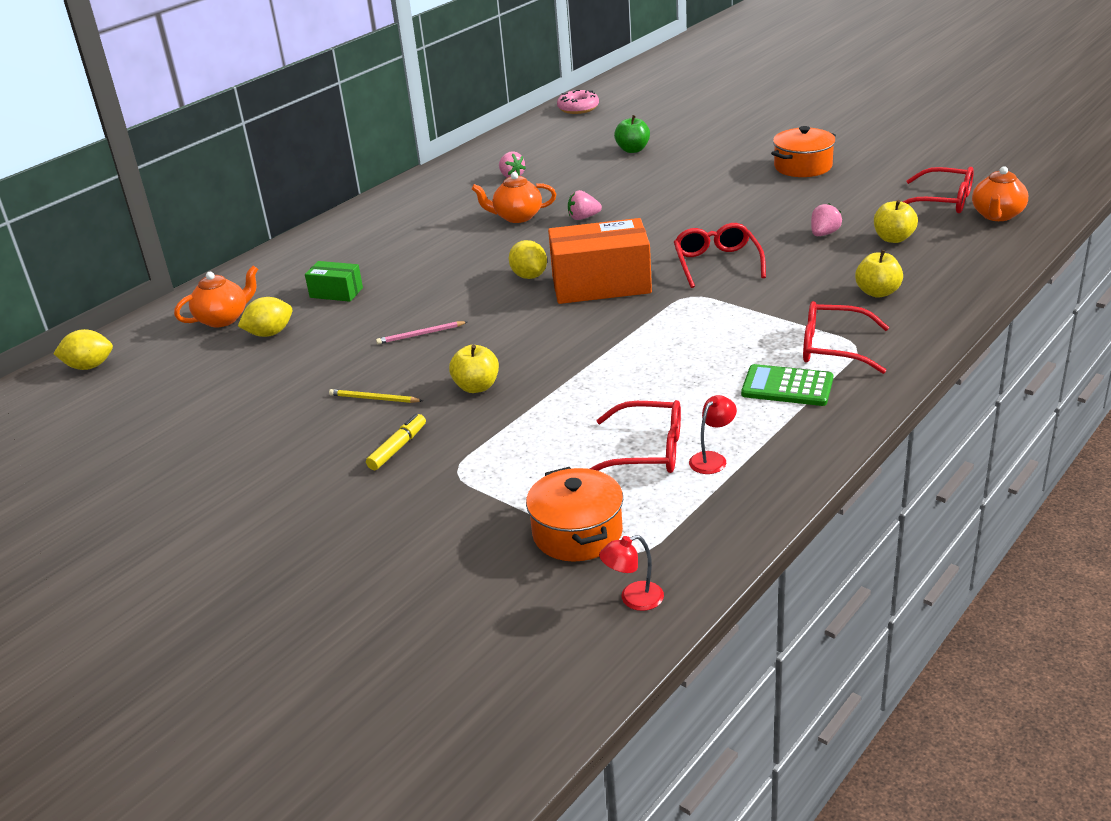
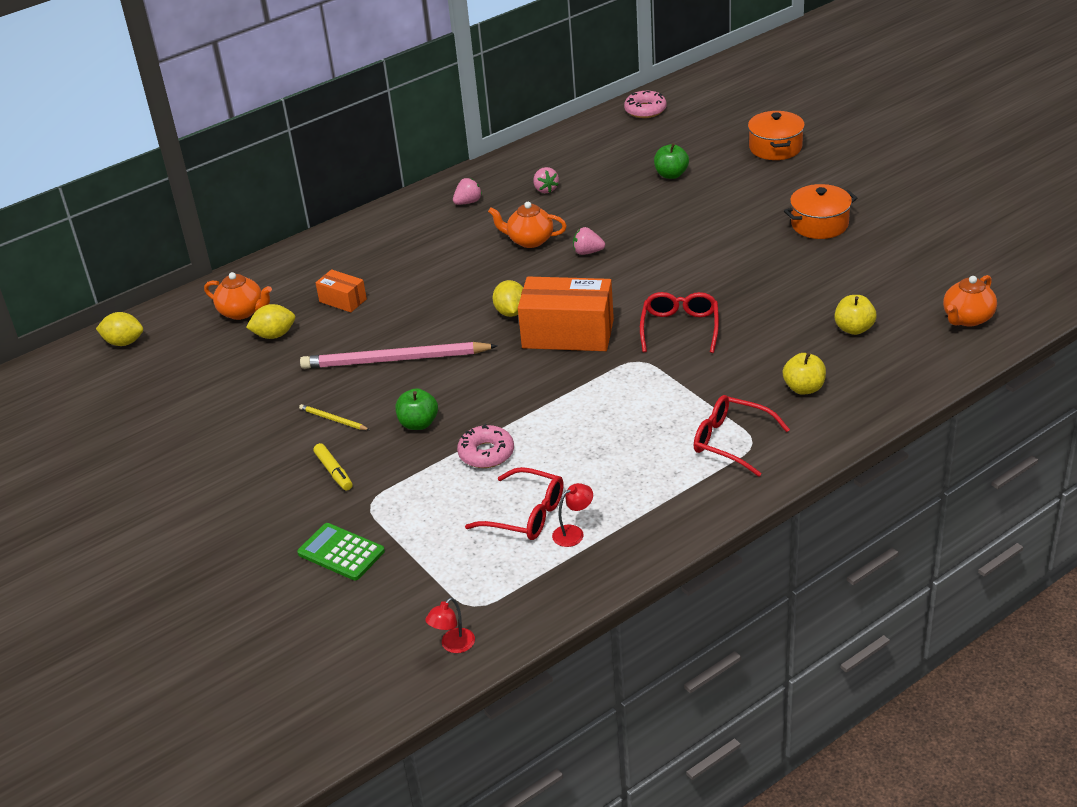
camera: 15 degrees right, 5 degrees up
orange teapot [174,266,258,327] -> orange teapot turned 45 degrees clockwise [204,272,272,320]
green box [305,261,363,302] -> orange box [315,269,367,312]
yellow marker [366,414,426,470] -> yellow marker turned 105 degrees clockwise [313,443,353,491]
pink pencil [376,321,467,344] -> pink pencil [300,342,498,369], size x2.39
yellow apple [449,345,499,393] -> green apple [395,388,438,430]
orange pot [526,467,623,561] -> orange pot moved to [748,111,805,160]
red lamp [599,535,664,611] -> red lamp turned 45 degrees counterclockwise [425,597,475,653]
green calculator [741,364,833,406] -> green calculator moved to [297,523,385,581]
pink strawberry [811,203,842,236] -> pink strawberry moved to [453,178,482,205]
red glasses [902,167,974,213] -> none
none -> pink donut [457,424,514,468]

